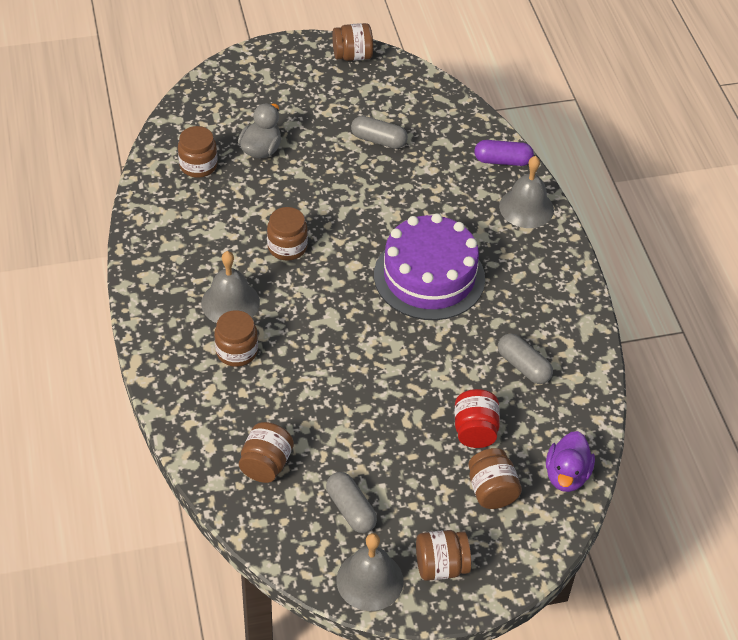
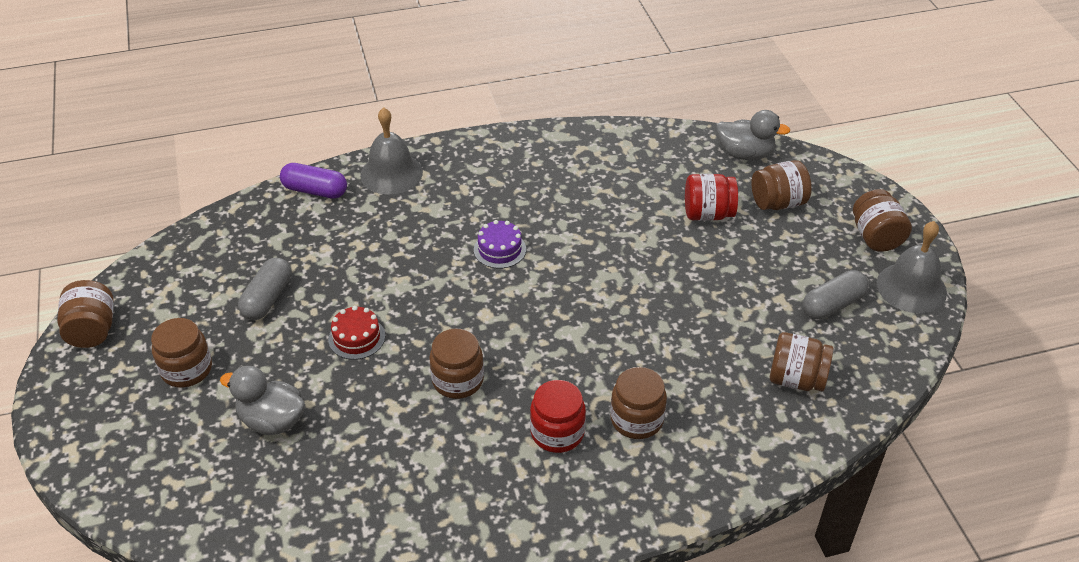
camera: 90 degrees left, 5 degrees down
brown jar [178,126,218,178] -> brown jar moved to [151,318,212,388]
grey bell [201,251,260,323] -> red jar [530,380,586,453]
purple cake [374,213,485,320] -> purple cake [474,220,526,269], size x0.41
purple capsule [474,140,534,166] -> purple capsule turned 75 degrees counterclockwise [280,163,347,199]
grey capsule [498,333,553,384] -> none
purple duck [546,431,595,492] -> grey duck [716,110,790,160]
none -> red cake [328,306,385,360]

